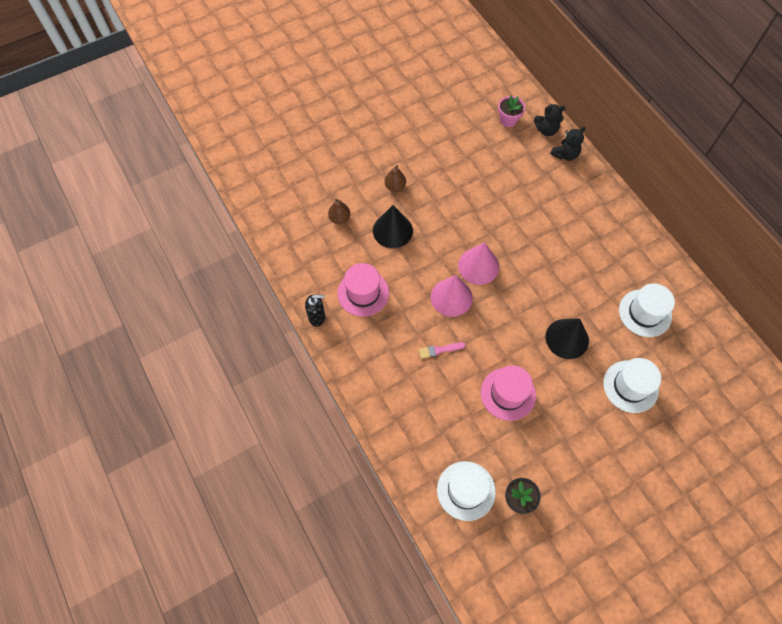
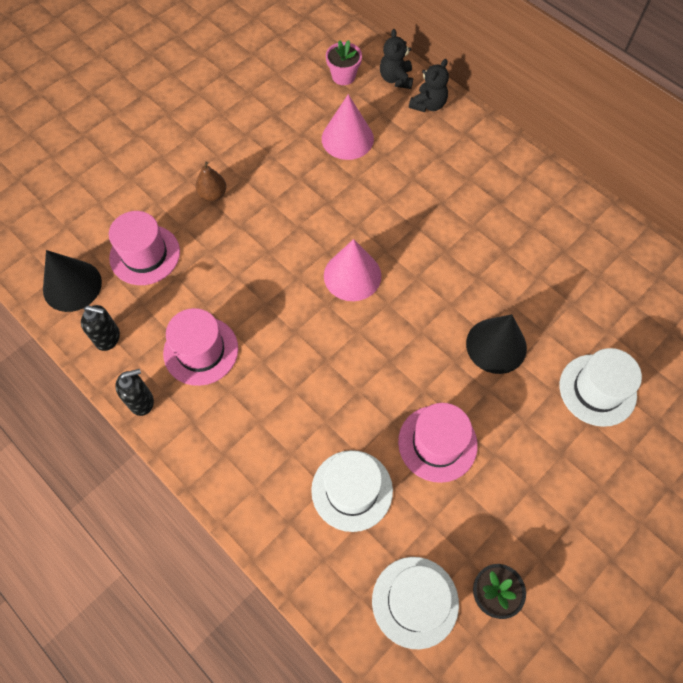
camera: 15 degrees left, 0 degrees up
brown pear [328,199,350,224] -> pink hat [109,211,180,285]
black cone [373,205,413,248] -> black cone moved to [43,250,102,312]
pink brush [419,342,465,359] -> none
pink cone [431,275,473,317] -> pink cone moved to [322,94,374,160]
black teddy bear [534,104,566,136] -> black teddy bear turned 105 degrees clockwise [380,29,413,89]
white hat [619,283,675,337] -> white hat moved to [311,450,393,532]
none -> black soap dispenser [81,305,120,351]

